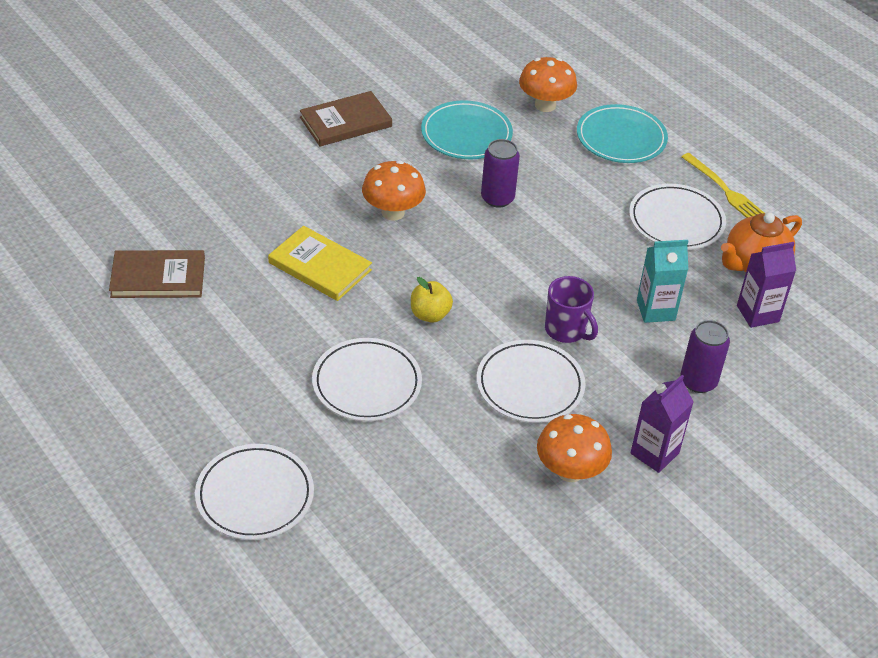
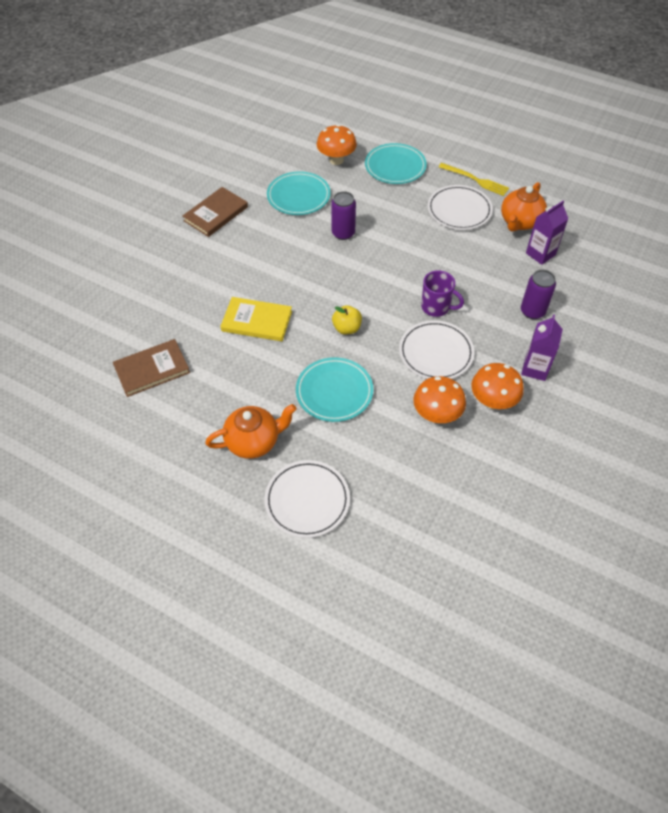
camera: 20 degrees left, 10 degrees up
white plate [312,338,422,421] -> turquoise plate [296,357,373,422]
orange mushroom [362,161,426,221] -> orange mushroom moved to [413,376,466,423]
turquoise carton [637,240,688,323] -> none
none -> orange teapot [205,404,297,459]

